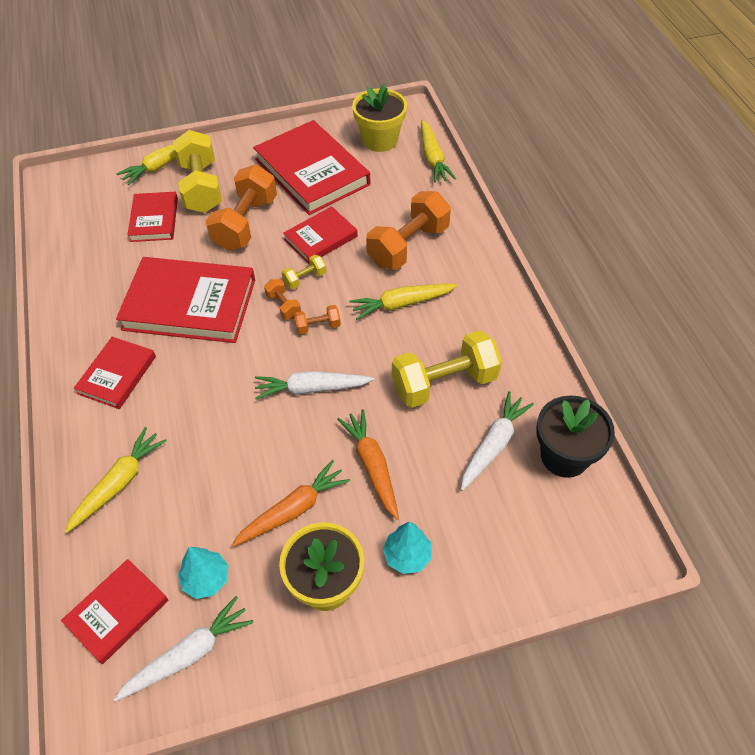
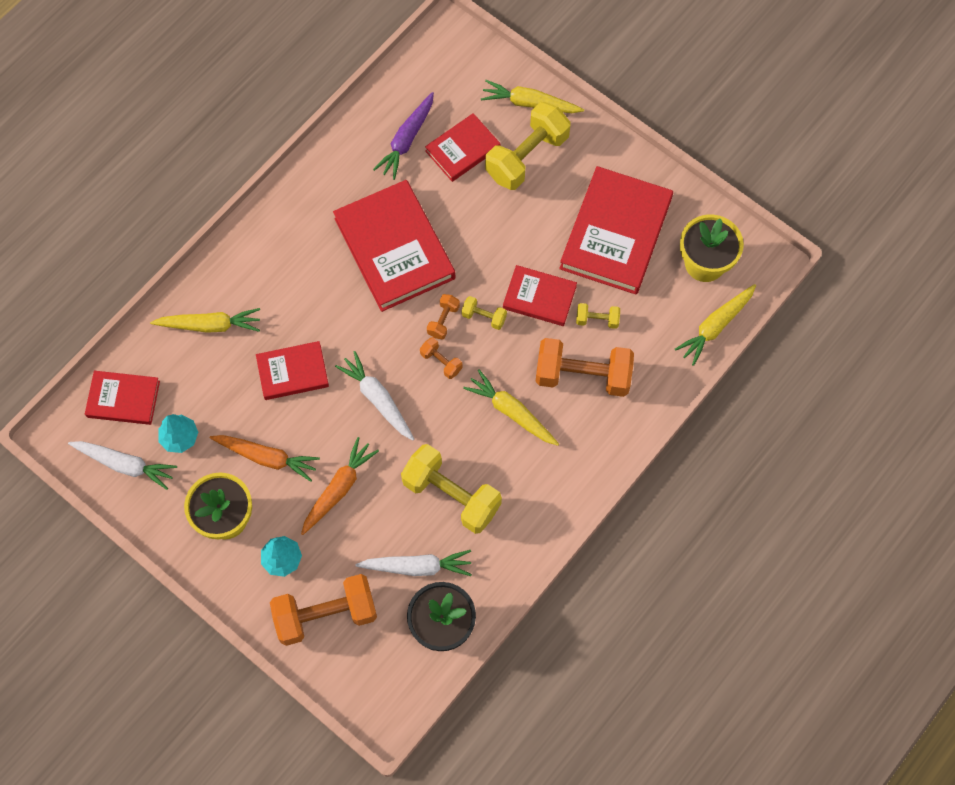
camera: 55 degrees right, 15 degrees up
red book [74,337,156,409] -> red book moved to [256,341,329,400]
orange dumbbell [206,165,277,251] -> orange dumbbell moved to [270,574,377,646]
none -> purple carrot [373,92,434,180]
none -> yellow dumbbell [576,303,620,329]

